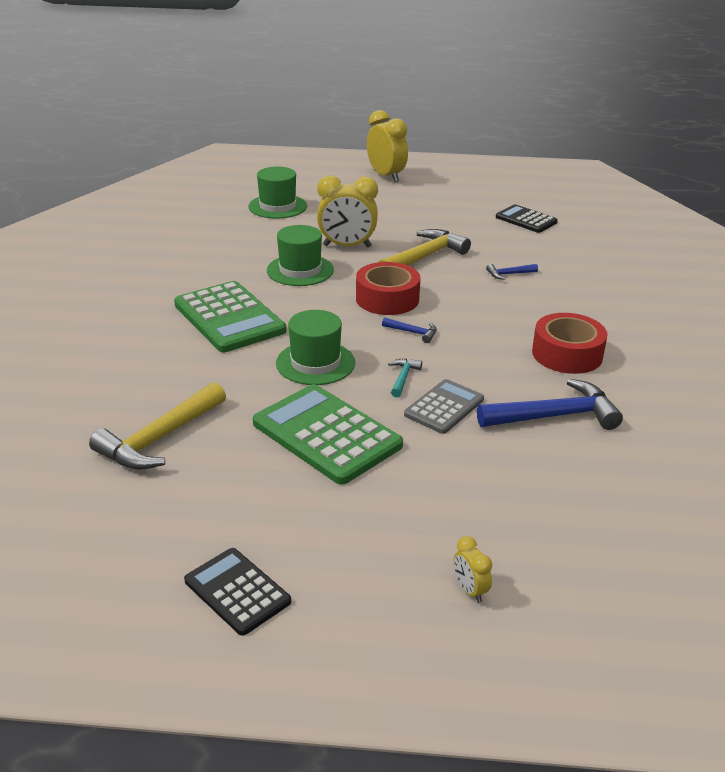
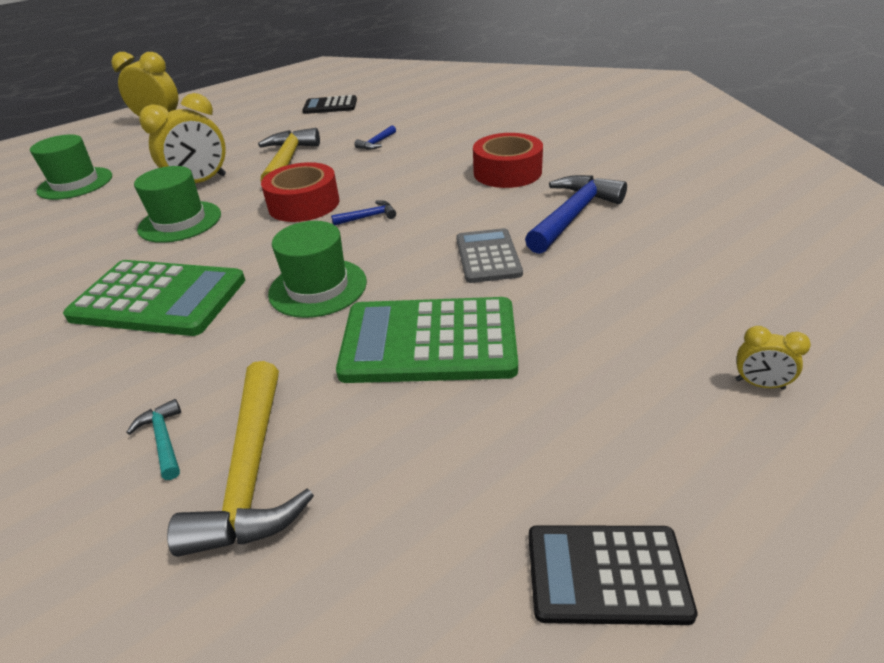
camera: 40 degrees left, 5 degrees up
turquoise hammer [388,359,422,397] -> turquoise hammer moved to [126,399,181,480]

